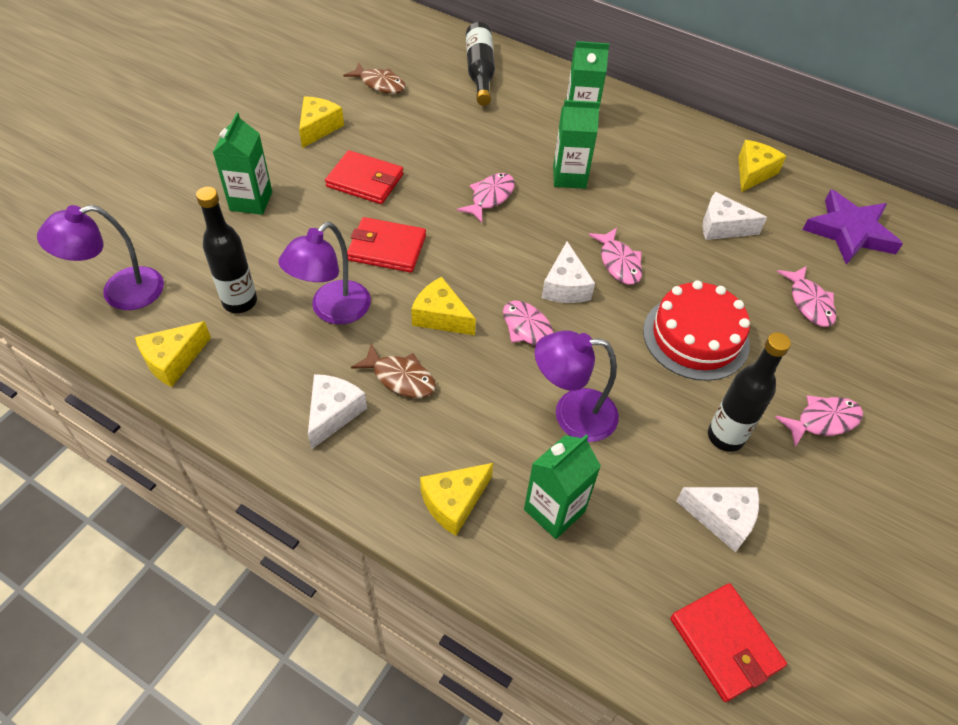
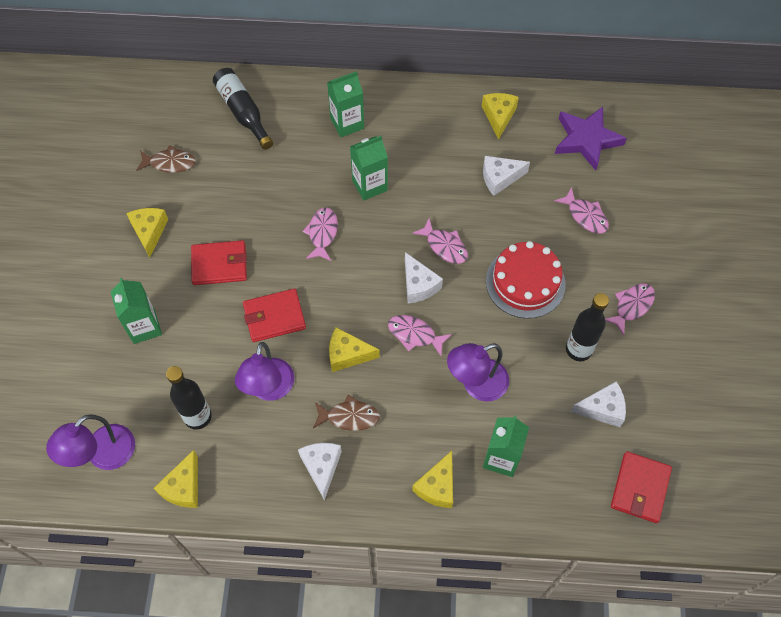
camera: 25 degrees left, 10 degrees up
red wallet [670,583,787,702] -> red wallet turned 75 degrees clockwise [611,451,672,523]

